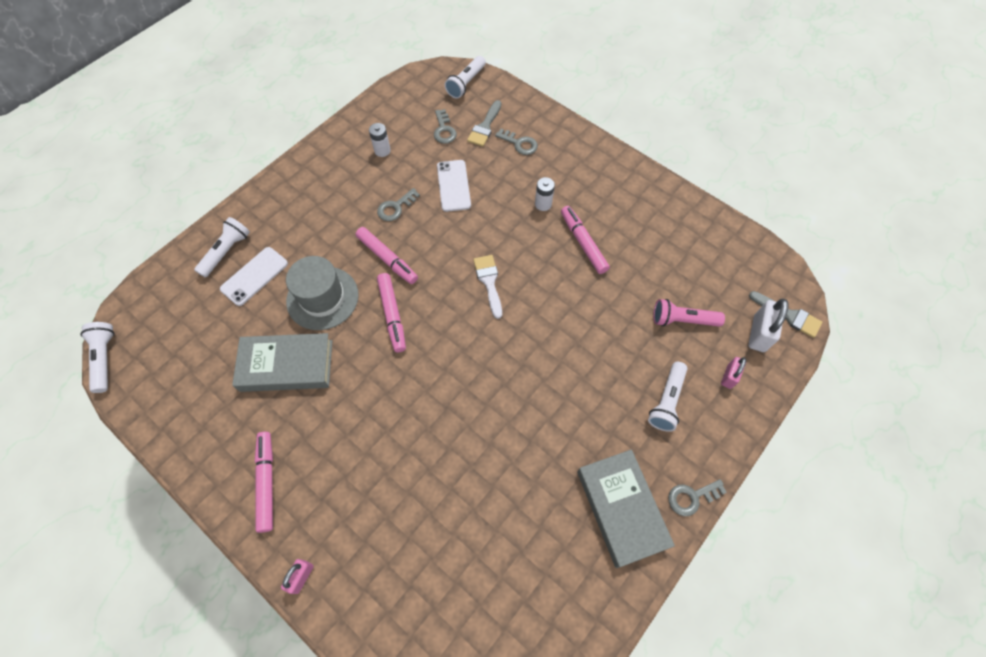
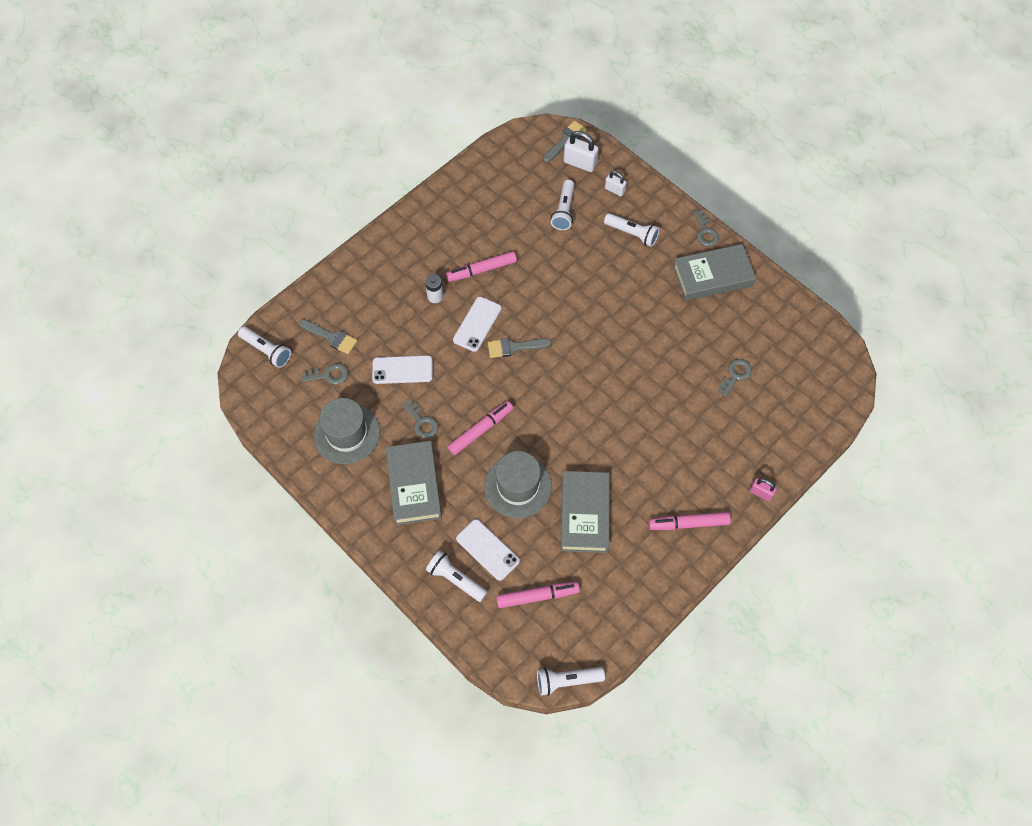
camera: 85 degrees left, 0 degrees up
white battery [369,123,391,157] -> grey hat [314,398,380,464]
pink marker [377,273,406,352] -> pink marker moved to [496,582,580,608]
white brush [473,255,502,319] -> grey brush [488,338,552,358]
grey key [495,129,538,155] -> grey key moved to [718,359,752,397]
pink flashlight [653,299,725,327] -> white flashlight [551,180,575,230]
pink padlock [721,357,746,389] -> white padlock [605,171,627,197]
none -> grey book [386,441,442,525]
none -> white phone [453,296,502,352]

